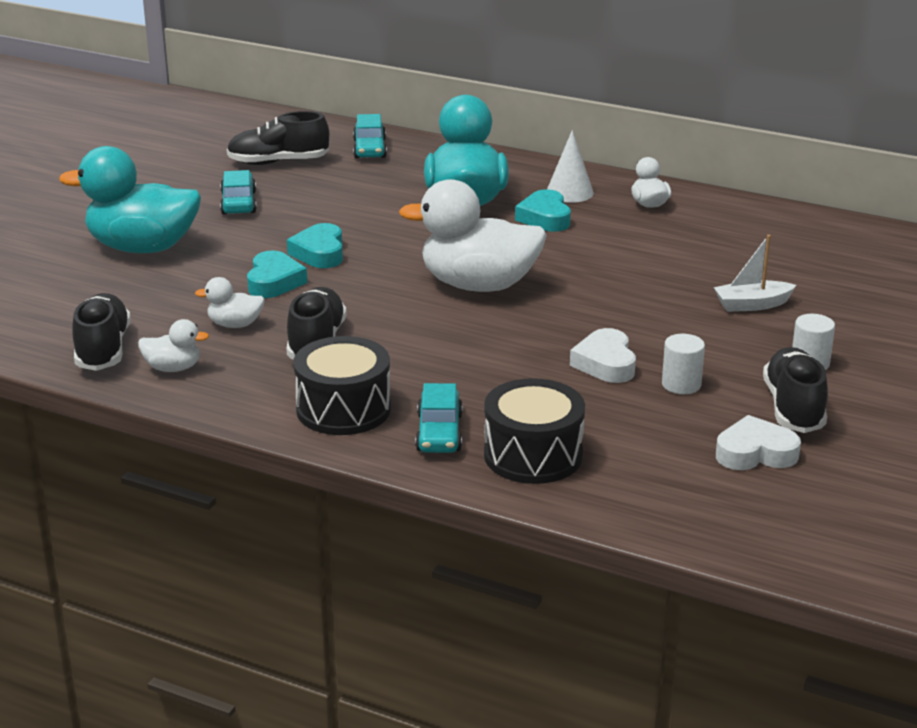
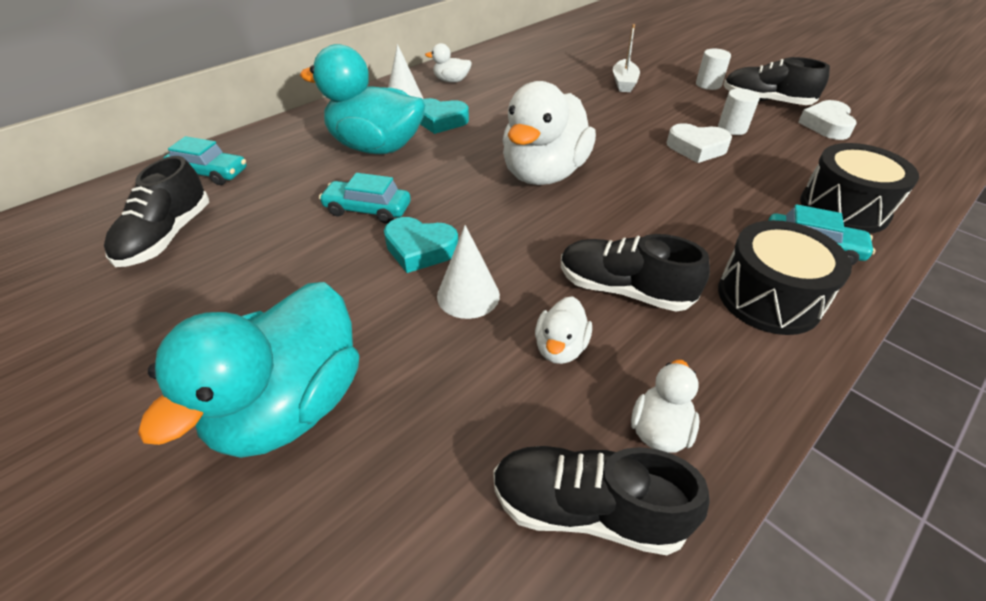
camera: 70 degrees left, 15 degrees up
turquoise car [220,170,257,215] -> turquoise car moved to [319,173,411,224]
turquoise heart [247,250,307,298] -> white cone [437,225,500,319]

